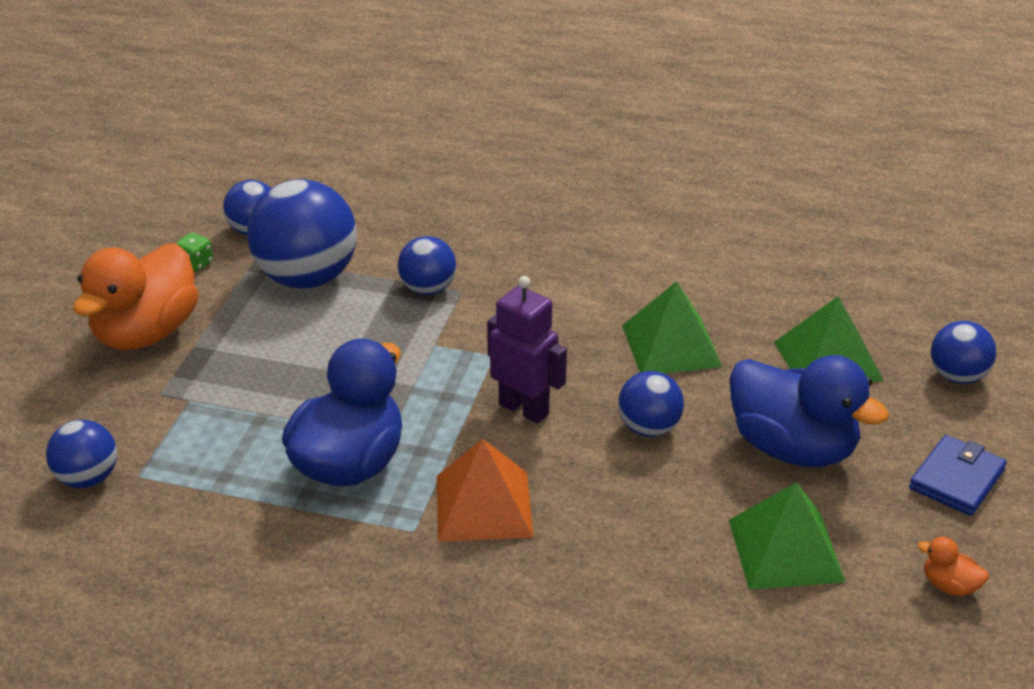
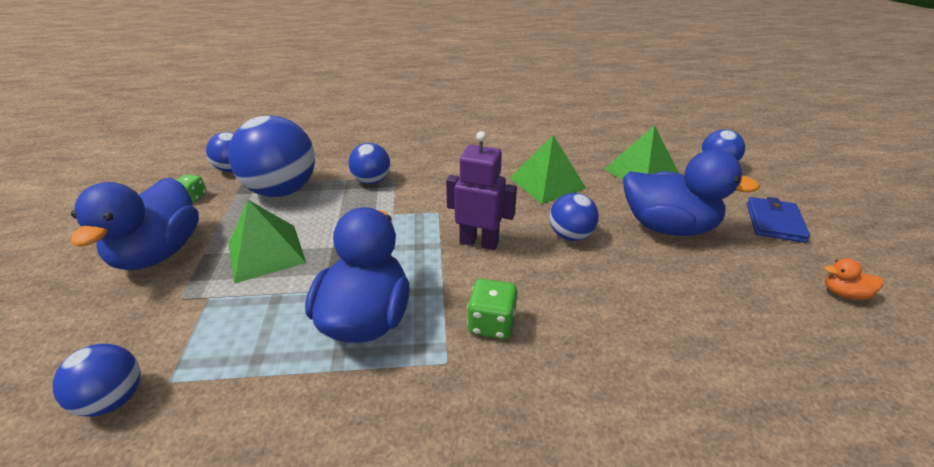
camera: 20 degrees left, 0 degrees up
orange duck [73,243,199,350] -> blue duck [71,177,199,270]
orange pyramid [436,439,533,542] -> green dice [467,279,517,339]
green pyramid [729,482,845,590] -> green pyramid moved to [229,200,306,284]

